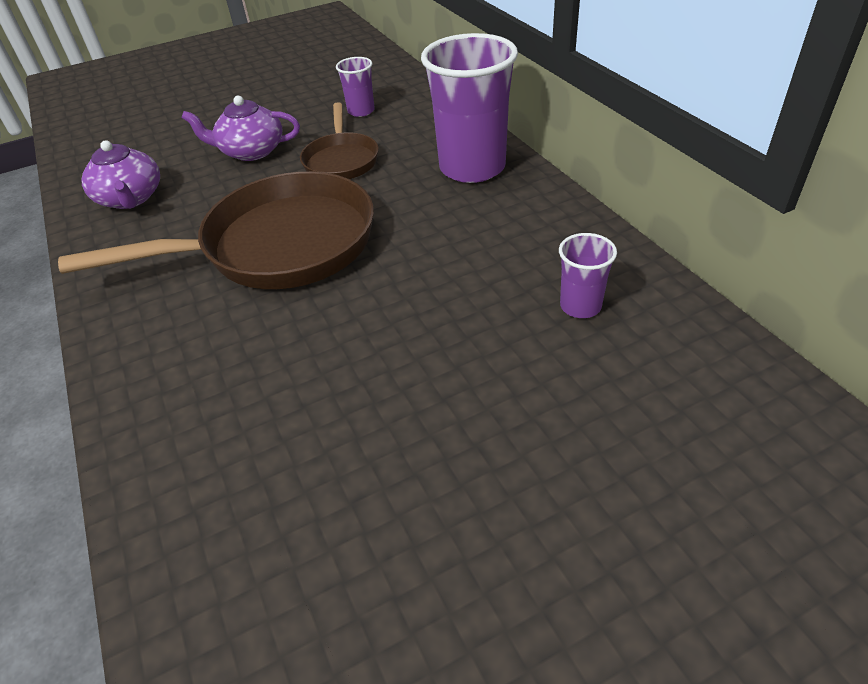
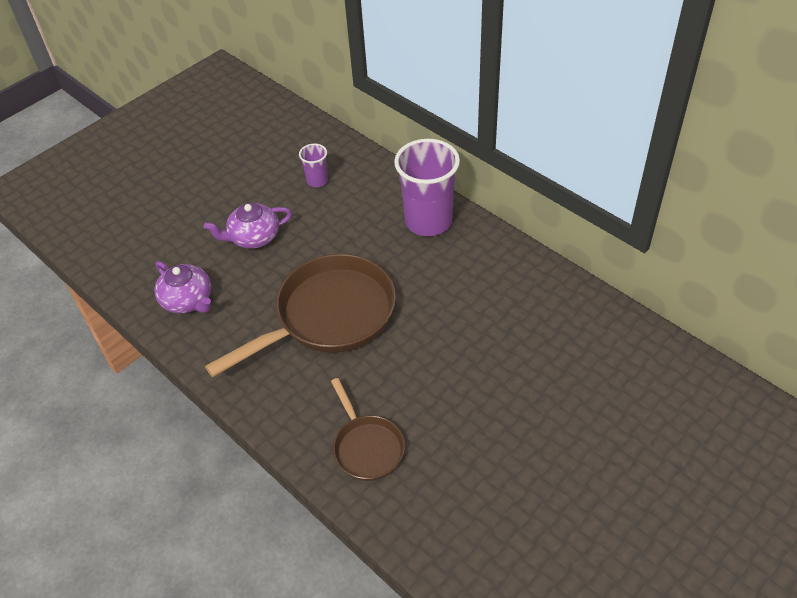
camera: 20 degrees left, 5 degrees up
brown pan [300,102,379,179] -> brown pan moved to [331,378,405,481]
purple cup [559,233,617,318] -> none

